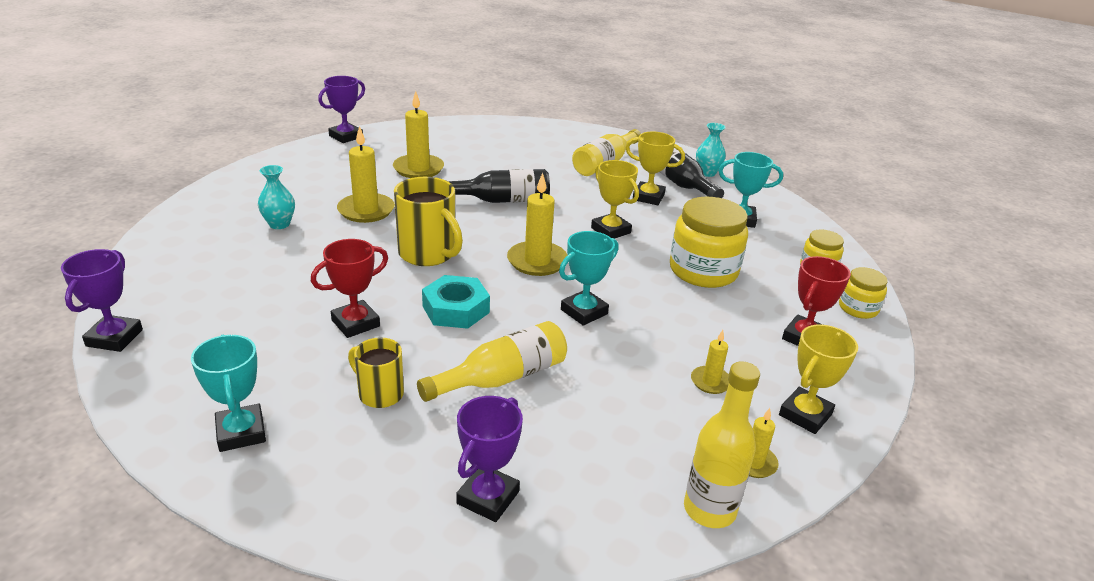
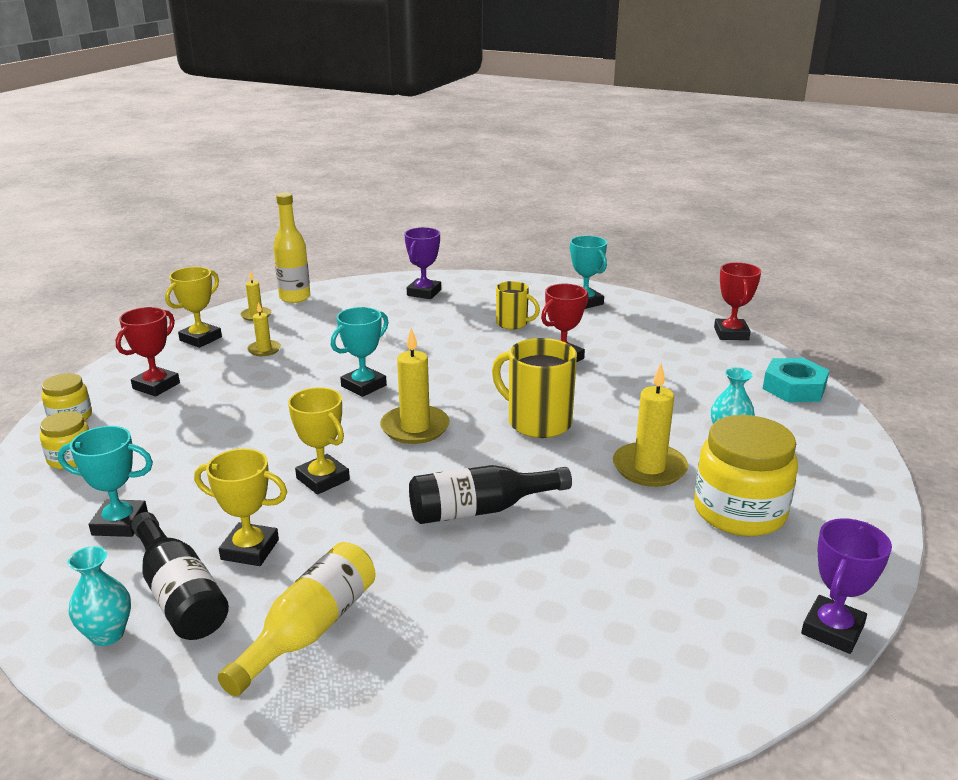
camera: 175 degrees right, 5 degrees down
purple trophy [61,249,143,352] -> red trophy [714,262,761,340]
yellow candle [393,91,444,178] -> none
yellow bottle [417,321,567,402] -> none
turquoise nut [422,275,490,329] -> turquoise nut moved to [763,358,829,402]
yellow jar [670,197,748,288] -> yellow jar moved to [694,415,798,536]

